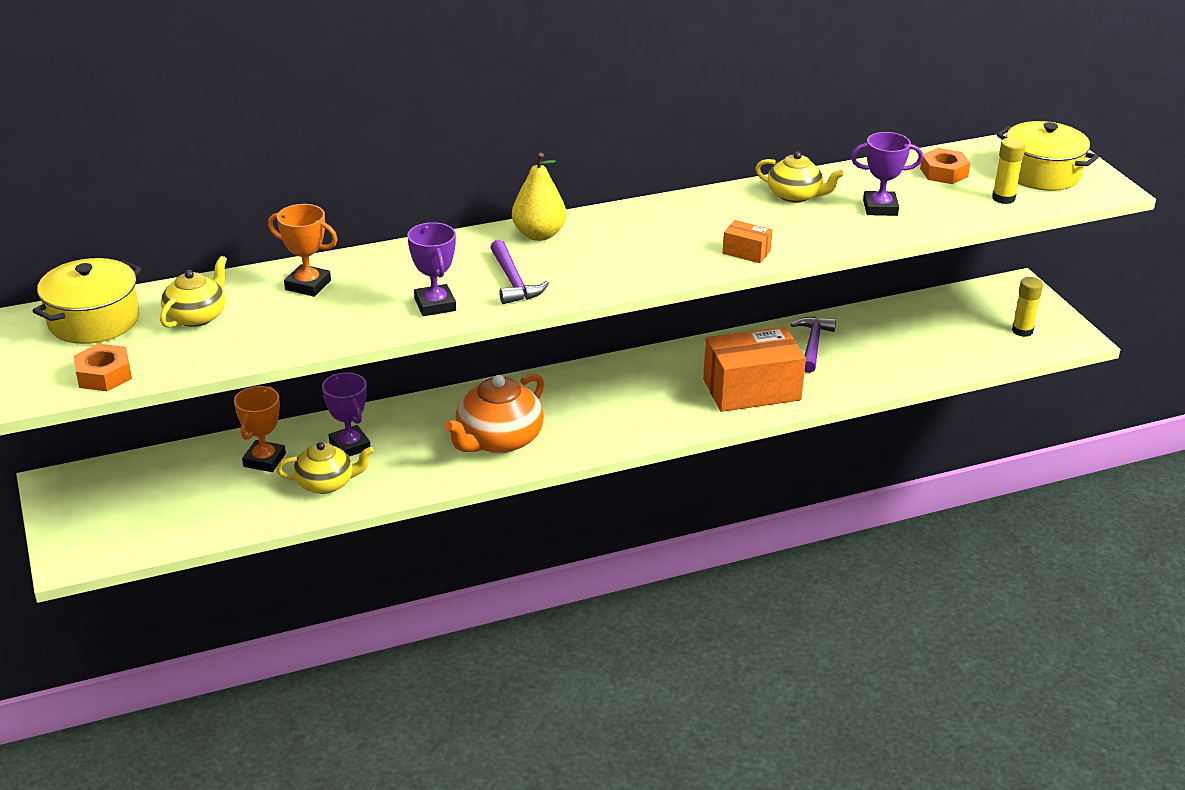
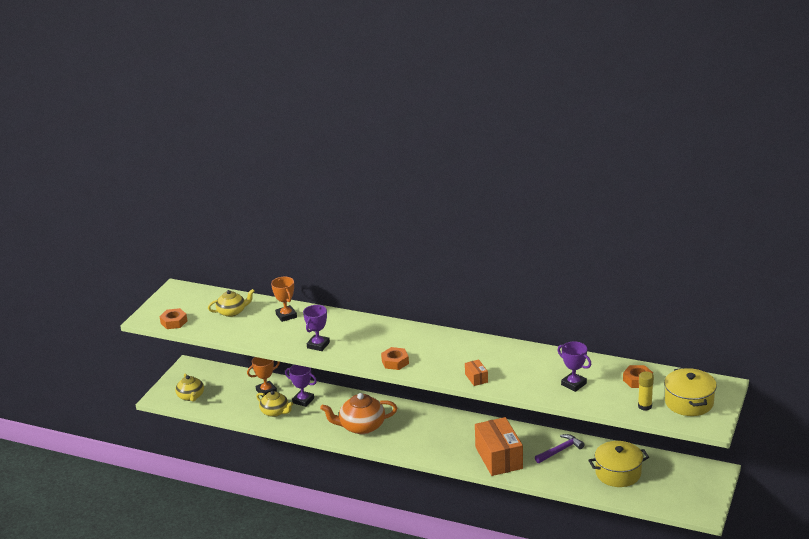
camera: 45 degrees right, 5 degrees down
yellow pot [32,258,141,344] -> yellow pot moved to [588,441,649,487]
purple trophy [322,372,371,457] -> purple trophy turned 75 degrees counterclockwise [285,365,317,407]
purple hammer [490,240,549,304] -> none
yellow pear [512,153,566,241] -> none
orange box [703,327,806,412] -> orange box turned 45 degrees clockwise [475,417,523,476]
yellow teapot [755,152,844,203] -> yellow teapot moved to [175,373,204,402]
yellow glue stick [1012,277,1043,337] -> none
none -> orange nut [381,347,409,370]

